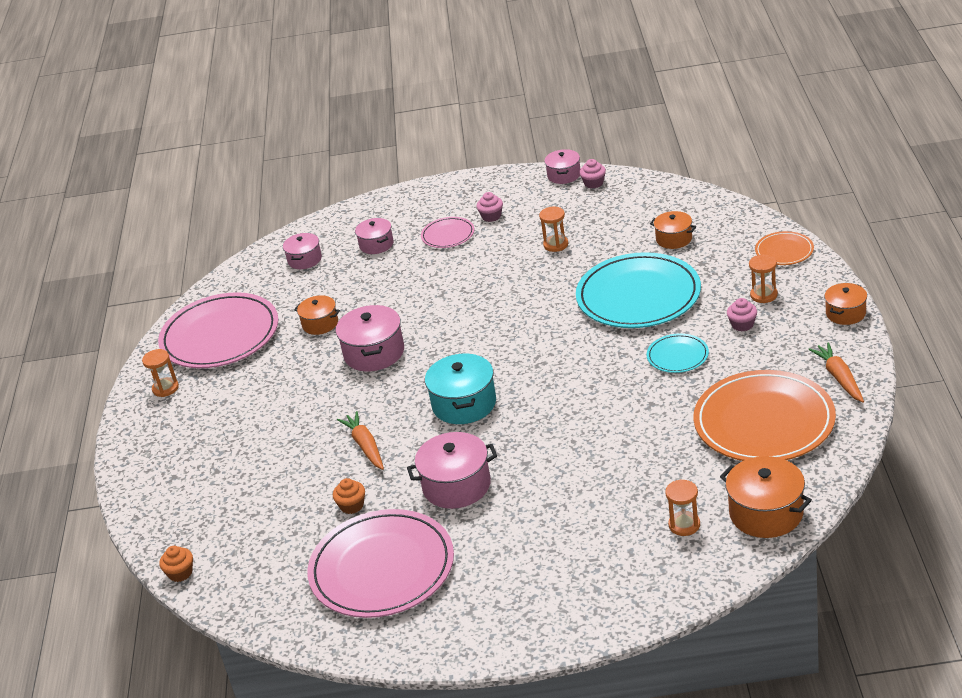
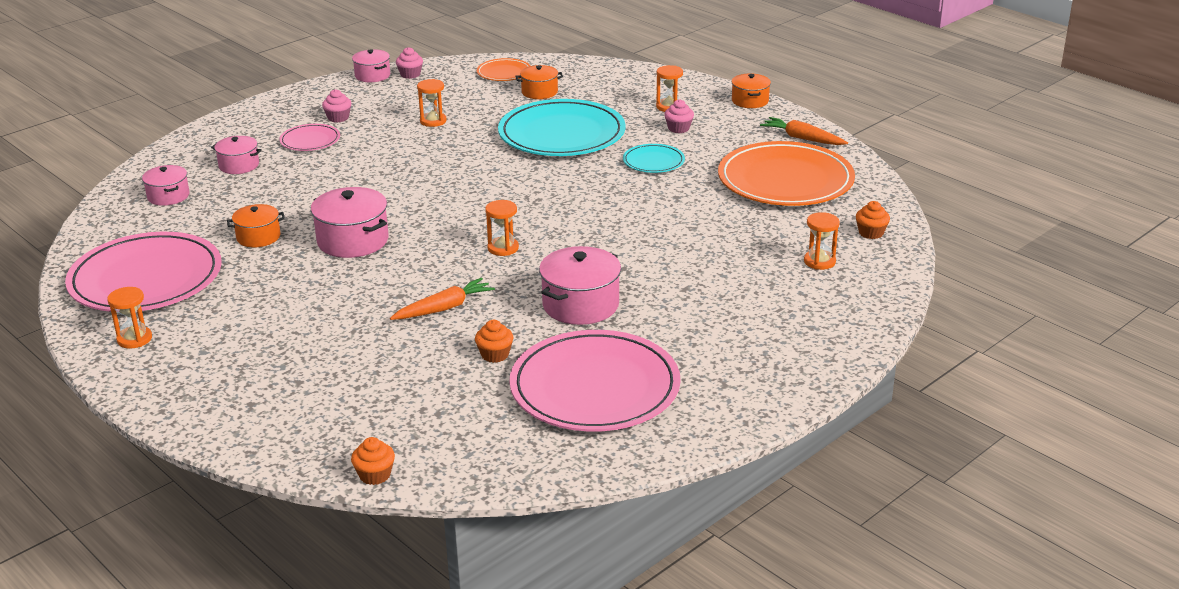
camera: 45 degrees left, 5 degrees down
orange carrot [337,411,384,470] -> orange carrot turned 120 degrees clockwise [390,278,495,320]
turquoise pot [425,353,496,424] -> orange hourglass [485,200,519,256]
orange pot [720,456,812,538] -> orange cupcake [856,201,890,239]
orange plate [755,231,814,265] -> orange plate moved to [477,58,530,81]

